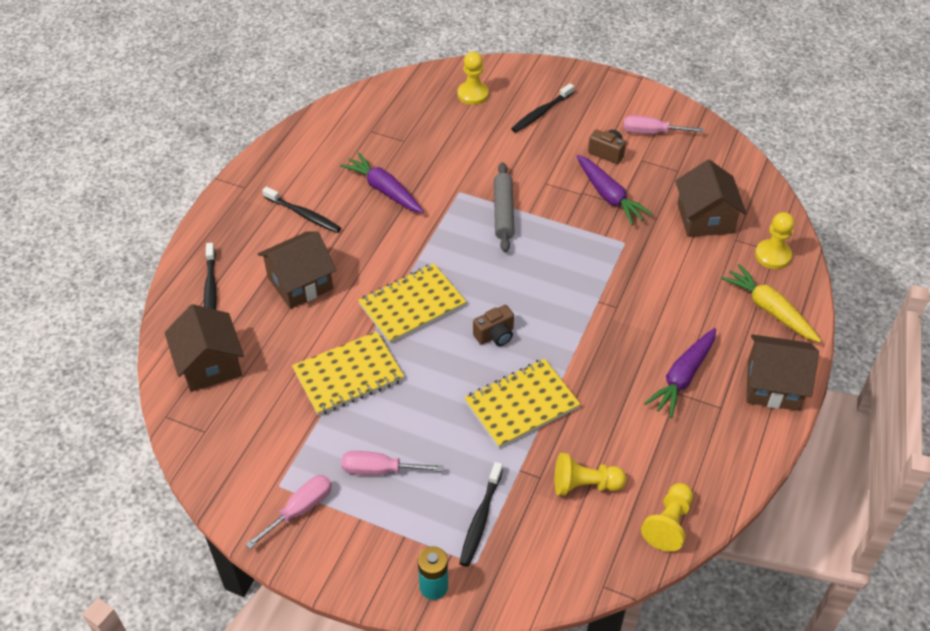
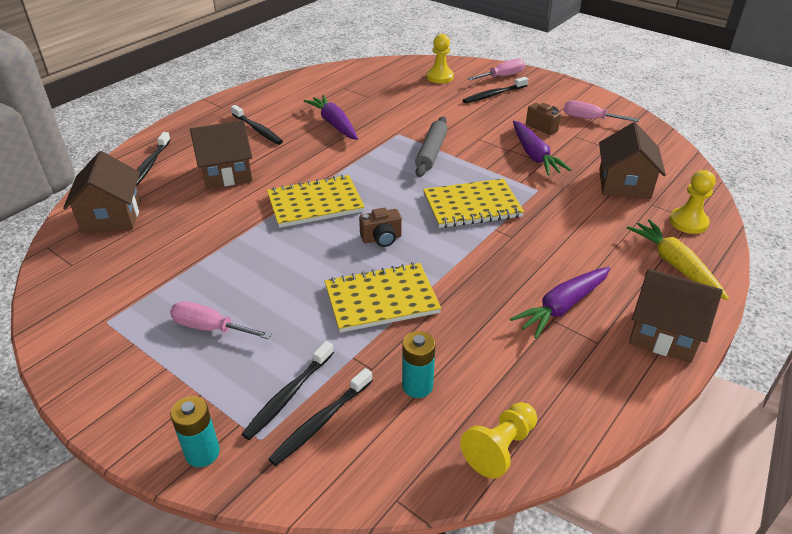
camera: 15 degrees right, 10 degrees down
pink screwdriver [245,475,332,549] -> pink screwdriver moved to [468,59,525,80]
yellow notebook [292,331,404,416] -> yellow notebook moved to [423,179,524,228]
yellow pawn [554,453,626,496] -> turquoise battery [402,331,436,398]
none -> black toothbrush [268,368,373,466]

